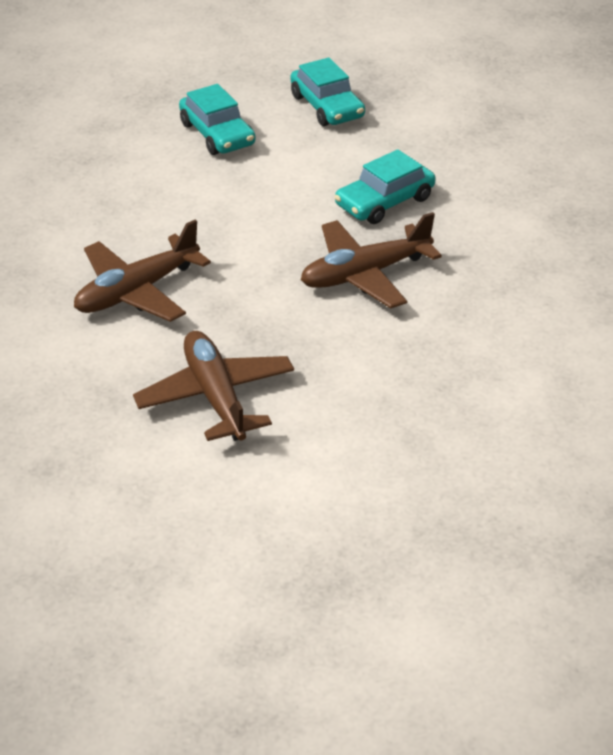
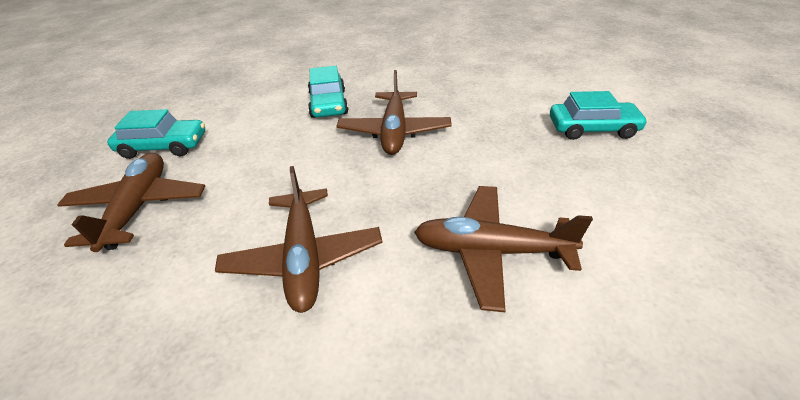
camera: 60 degrees left, 0 degrees up
turquoise car [290,57,365,126] -> turquoise car moved to [550,91,648,140]
none -> brown plane [57,153,205,252]

